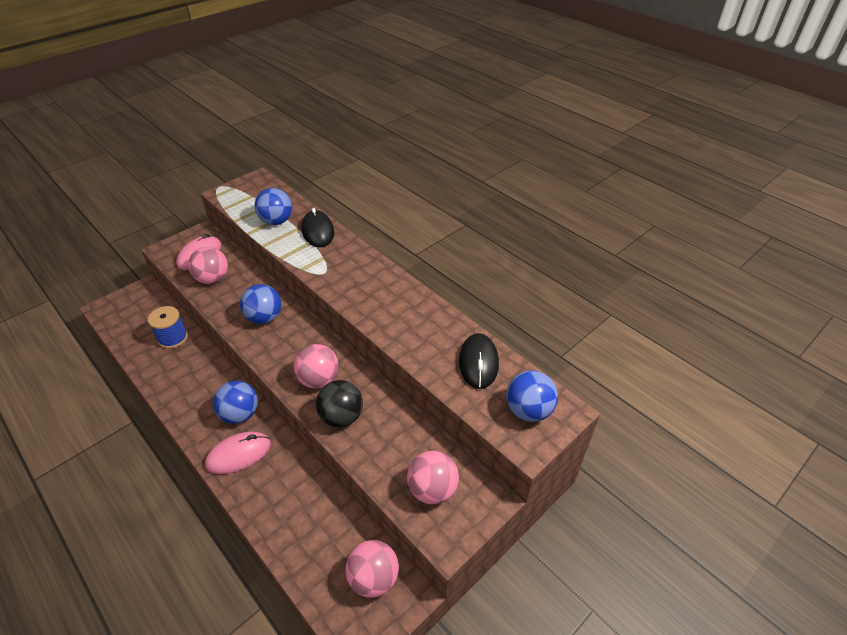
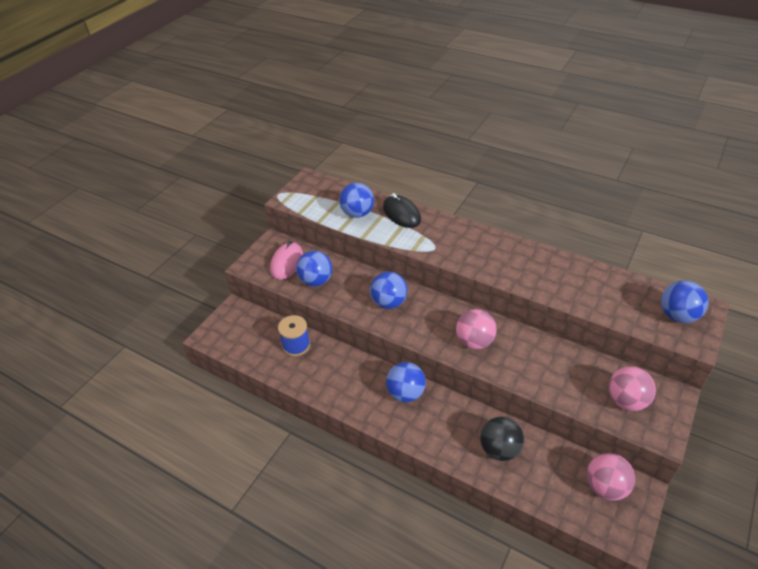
camera: 15 degrees left, 0 degrees up
pink ball [188,247,228,284] -> blue ball [296,251,332,286]
pink mouse [205,431,271,474] -> none
black ball [316,380,363,427] -> black ball moved to [480,417,524,461]
black mouse [459,333,499,389] -> none

